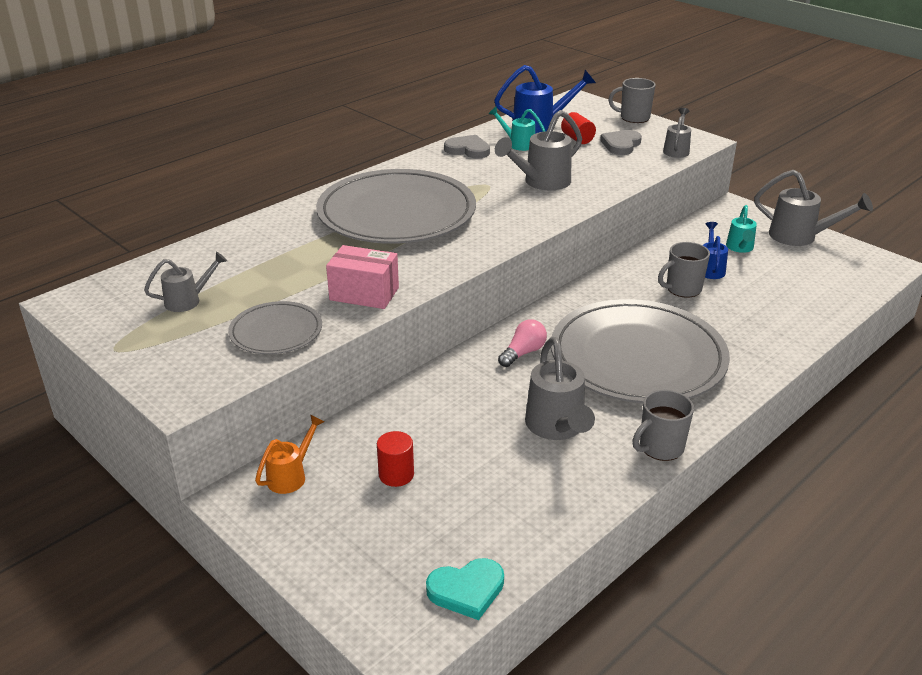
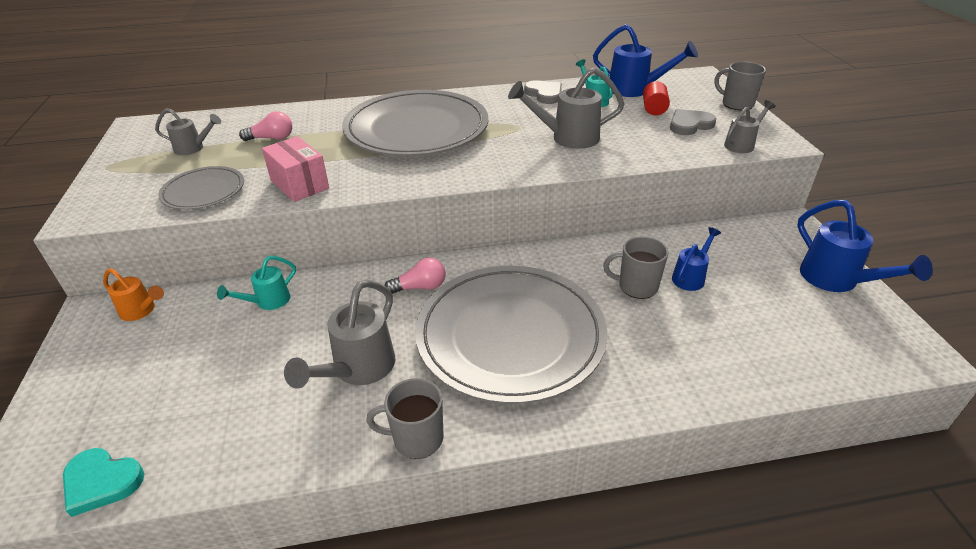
camera: 35 degrees right, 5 degrees up
orange watering can [255,415,324,494] -> orange watering can turned 45 degrees clockwise [103,268,164,321]
red cylinder [377,431,414,487] -> none
turquoise watering can [726,205,757,253] -> turquoise watering can moved to [217,256,296,310]
grey watering can [754,170,873,246] -> blue watering can [797,200,933,292]
none -> pink light bulb [239,111,292,141]

